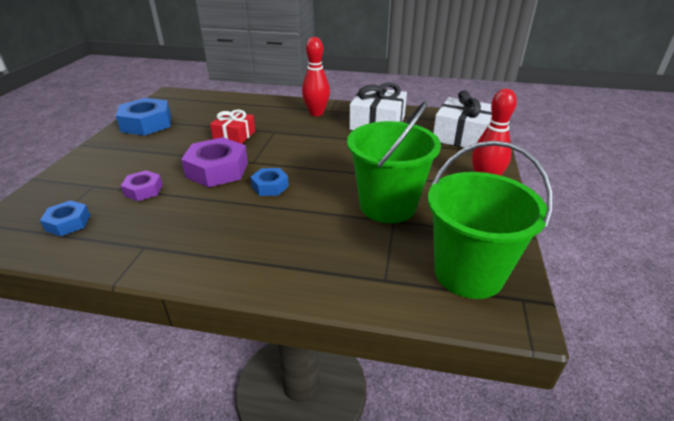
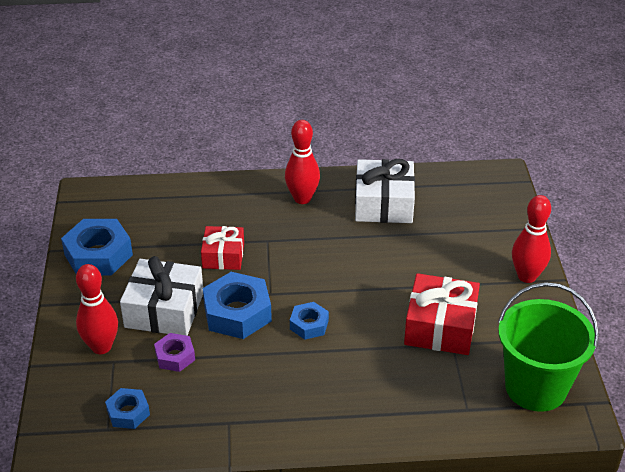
camera: 15 degrees left, 5 degrees up
purple nut [181,137,248,188] -> blue nut [203,272,272,339]
green bucket [347,101,441,223] -> red gift [404,273,480,355]
white gift [433,90,492,150] -> white gift moved to [120,256,203,336]
none -> red bowling pin [76,264,118,354]

